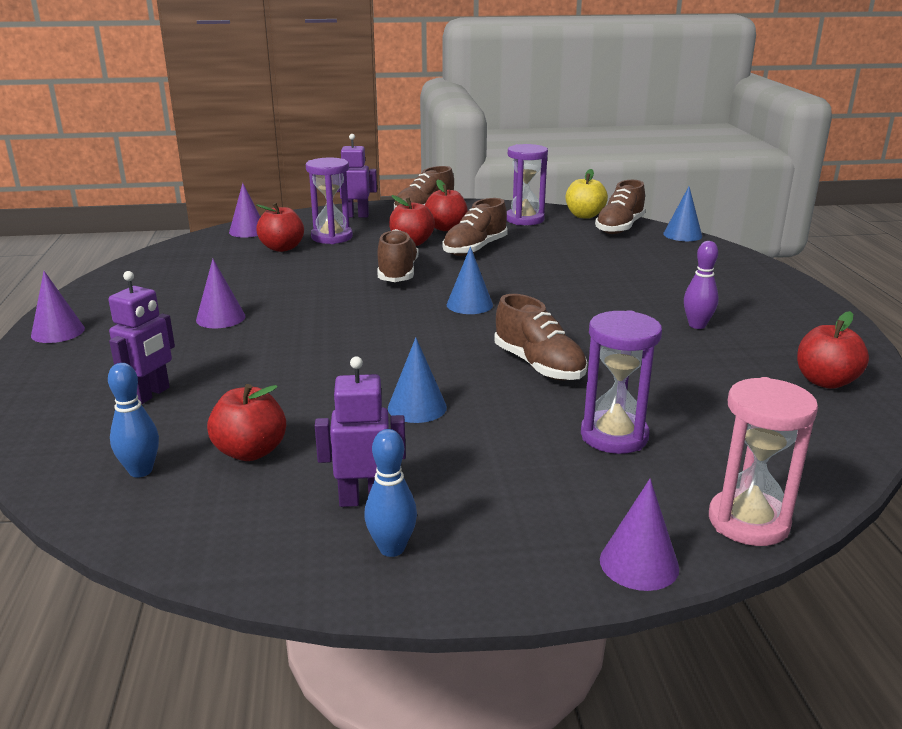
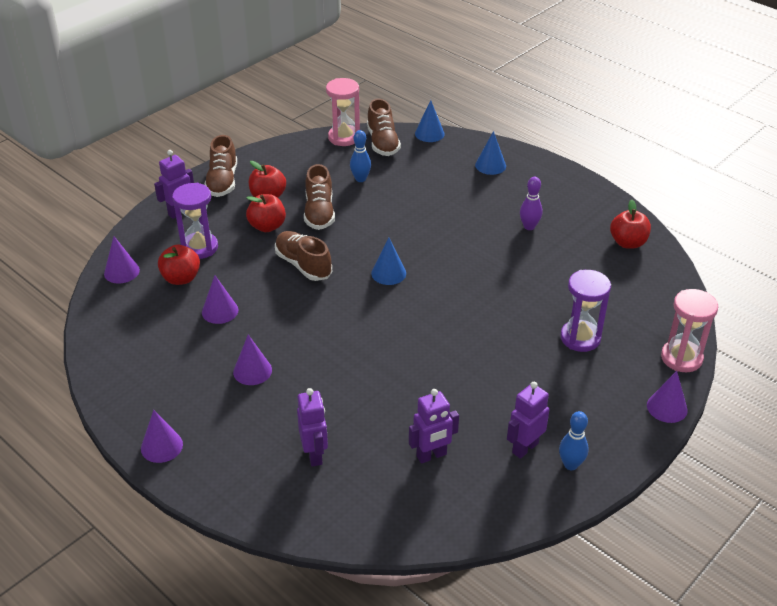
camera: 40 degrees left, 15 degrees up
blue bowling pin [108,363,159,477] -> blue bowling pin moved to [350,130,371,182]
red apple [207,384,286,461] -> purple robot [409,389,459,464]
blue cone [388,337,447,423] -> blue cone moved to [475,131,506,175]
brown shoe [495,294,588,380] -> none
purple hourglass [507,144,548,225] -> none
yellow apple [566,169,608,219] -> pink hourglass [326,78,360,146]
none -> purple cone [202,275,238,324]

